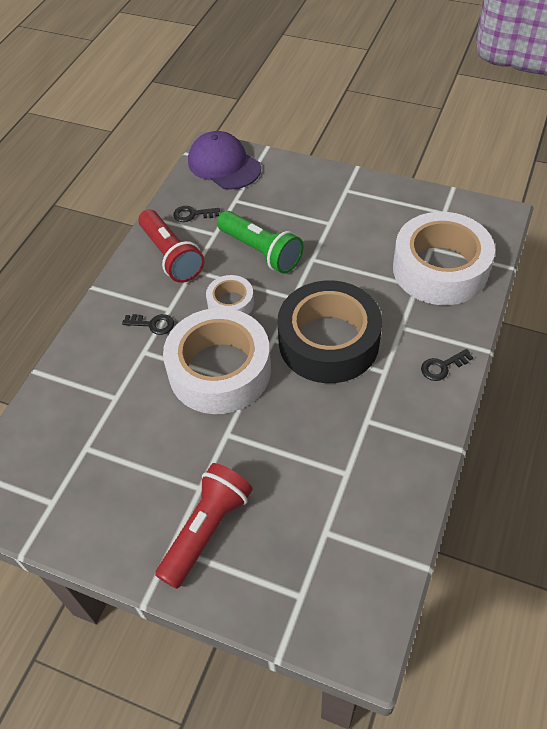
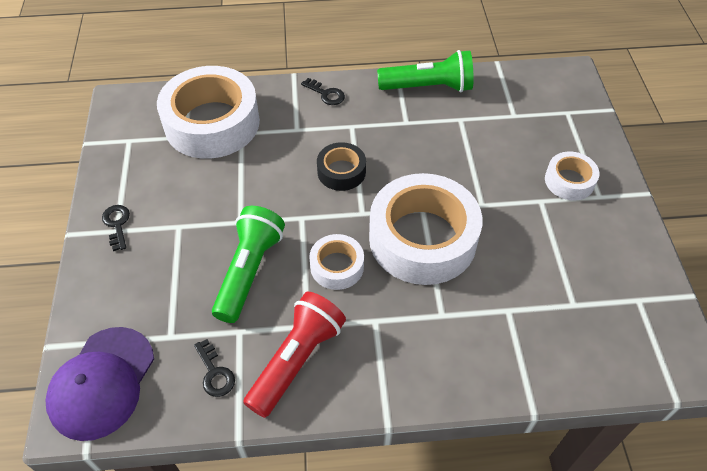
camera: 120 degrees left, 0 degrees up
black key [122,314,174,335] -> black key moved to [102,205,130,251]
red flashlight [155,463,253,589] -> white tape [545,151,600,201]
black tape [278,280,382,383] -> black tape [317,142,366,191], size x0.48
none -> green flashlight [377,50,474,92]

